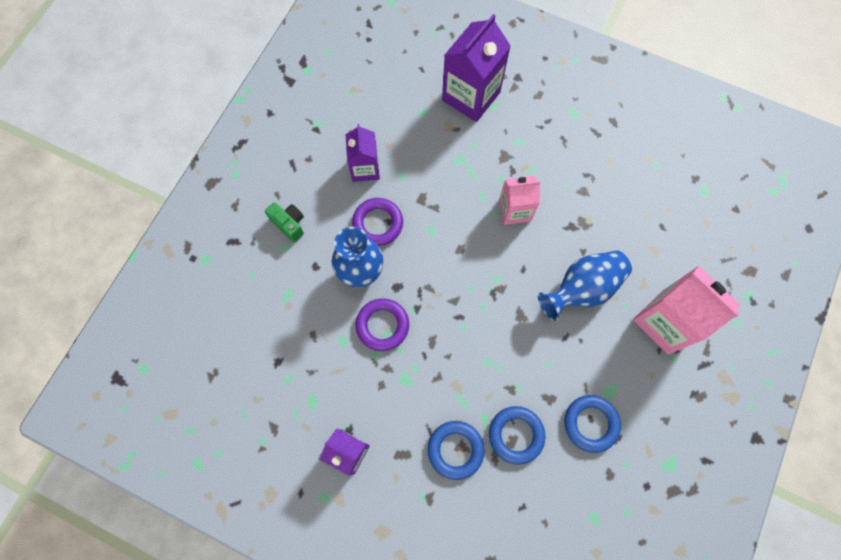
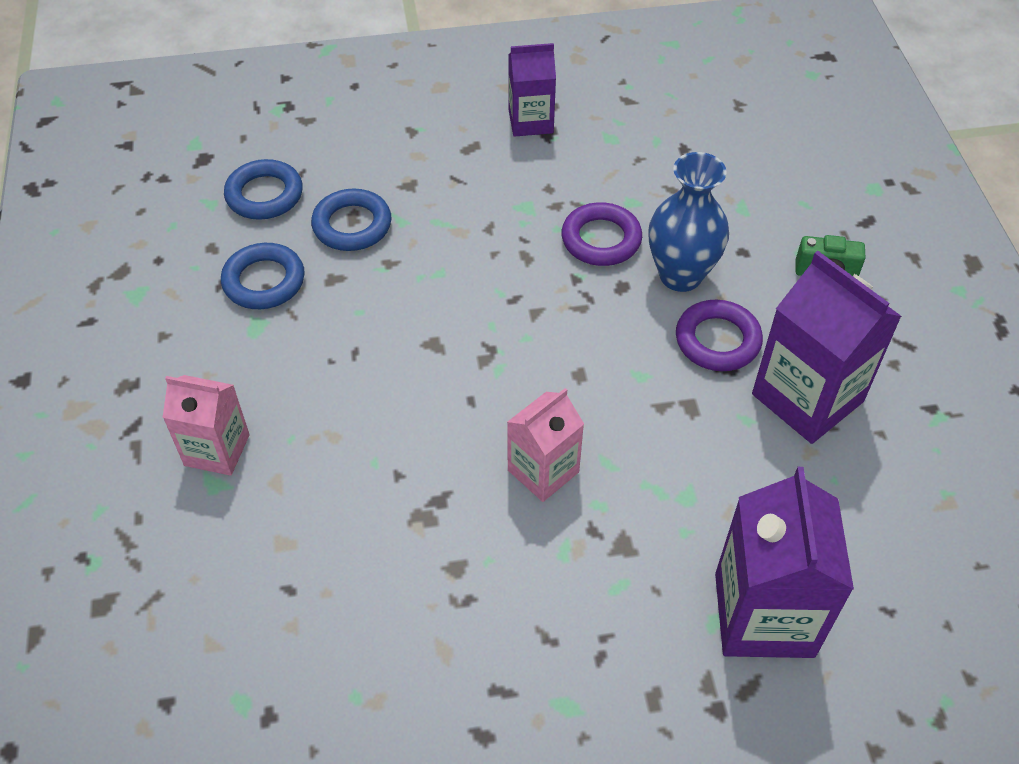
camera: 145 degrees right, 20 degrees down
purple carton [345,124,380,182] -> purple carton [752,251,902,444], size x1.63
blue ring [427,421,485,480] -> blue ring moved to [224,159,303,220]
blue vase [538,251,632,321] -> none
pink carton [633,266,740,354] -> pink carton [162,375,250,476], size x0.61

